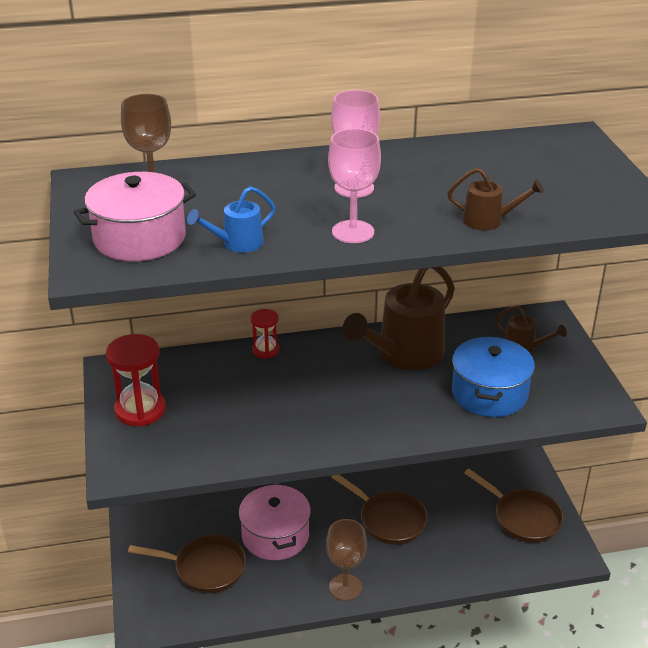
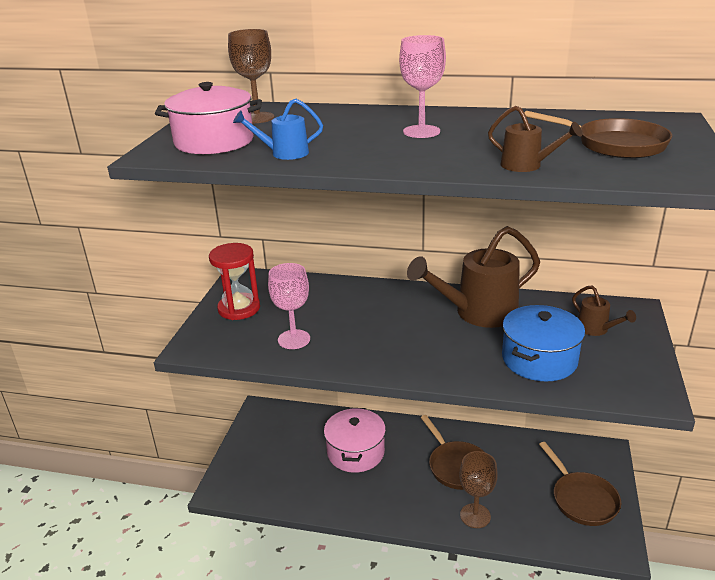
camera: 25 degrees right, 5 degrees down
brown pan [128,535,246,593] -> brown pan moved to [524,111,672,159]
red hourglass [251,309,280,359] -> none
brown goblet [326,519,367,601] -> brown goblet moved to [459,451,498,528]
pink goblet [328,128,381,243] -> pink goblet moved to [268,263,310,349]

